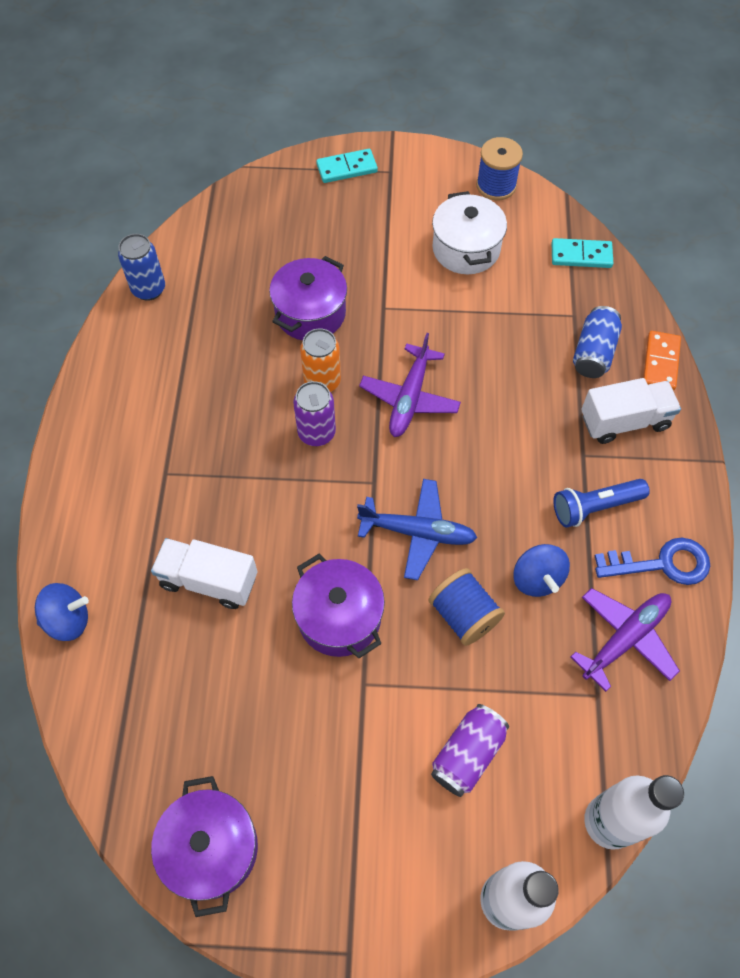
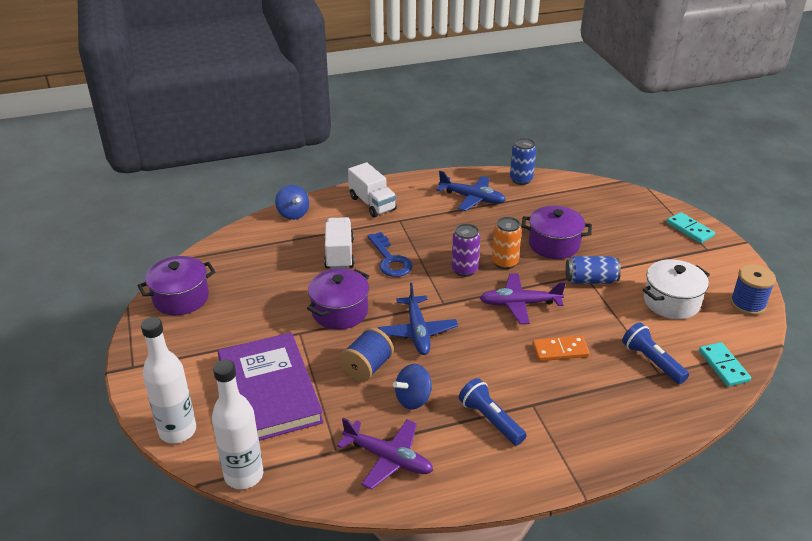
camera: 70 degrees right, 25 degrees down
purple can [431,704,509,797] -> purple book [218,332,324,441]
blue can [573,306,622,378] -> blue can moved to [565,256,621,284]
white truck [581,378,681,444] -> white truck moved to [348,162,397,218]
blue key [595,538,710,585] -> blue key moved to [368,232,413,277]
orange domino [643,331,681,391] -> orange domino moved to [532,336,590,361]
none -> blue plane [436,171,506,211]
none -> blue flashlight [622,322,689,384]

